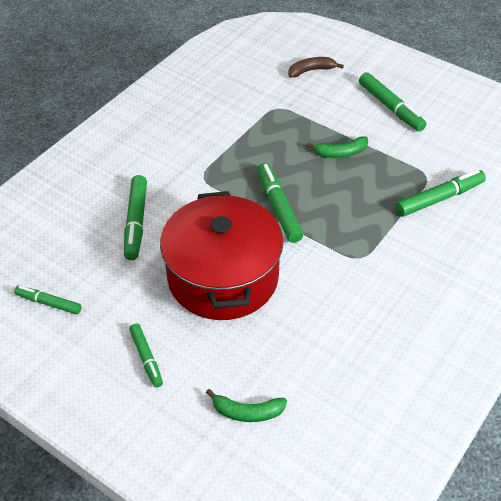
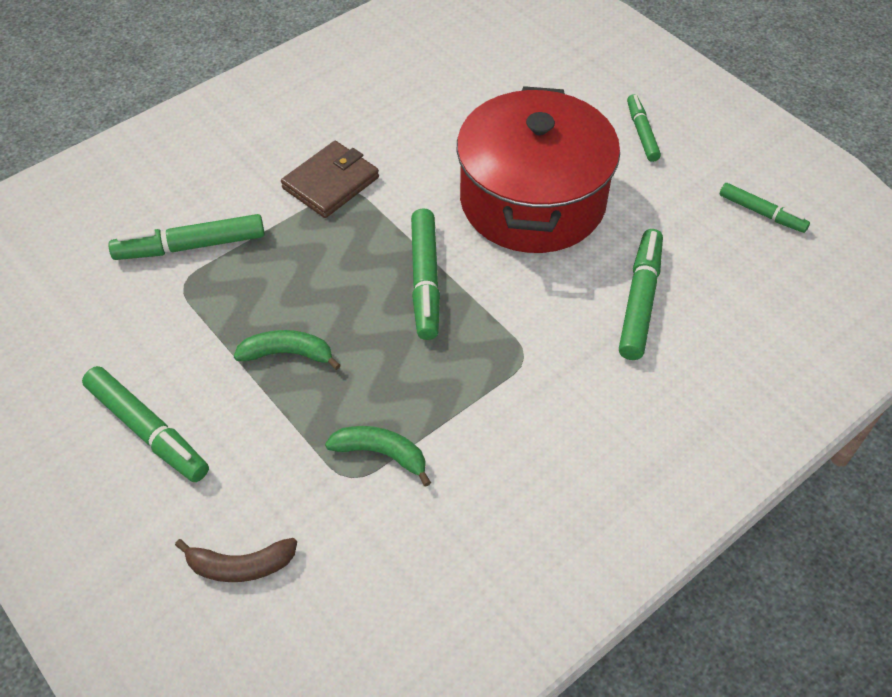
camera: 165 degrees left, 5 degrees up
green banana [206,389,287,422] -> green banana moved to [325,426,431,487]
green marker [359,72,426,132] -> green marker turned 150 degrees clockwise [82,366,209,482]
none -> brown wallet [281,141,379,218]

